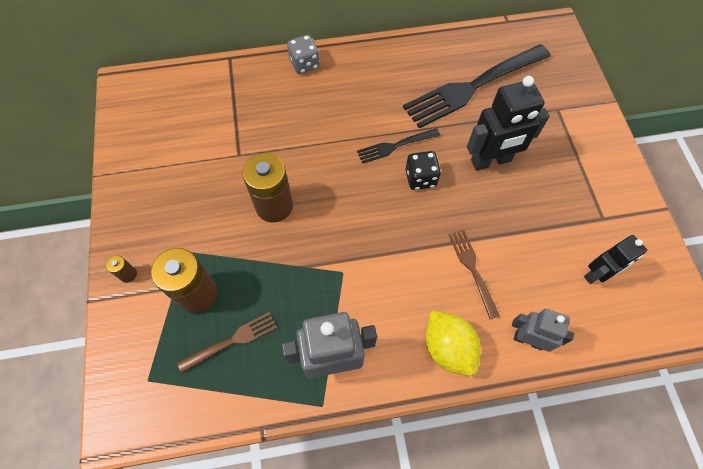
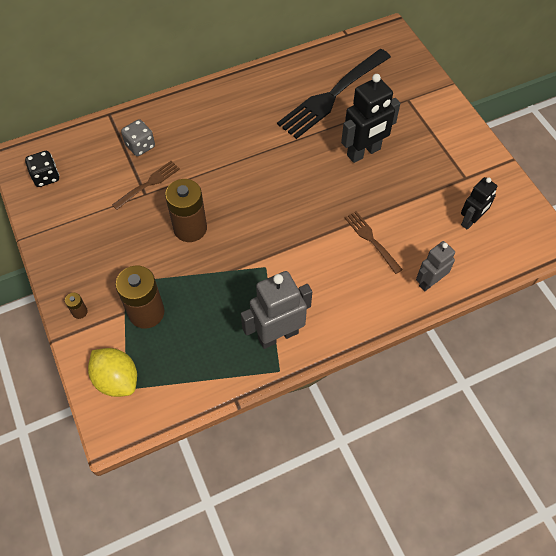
camera: 15 degrees left, 5 degrees down
brown fork [177,312,277,373] -> brown fork moved to [112,161,180,210]
grey dice [287,35,320,74] -> grey dice moved to [121,119,155,156]
black fork [357,128,440,164] -> none
black dice [405,151,441,190] -> black dice moved to [25,151,59,187]
yellow lemon [425,311,481,376] -> yellow lemon moved to [88,348,137,397]
grey robot [512,309,574,352] -> grey robot turned 45 degrees counterclockwise [416,241,455,292]

